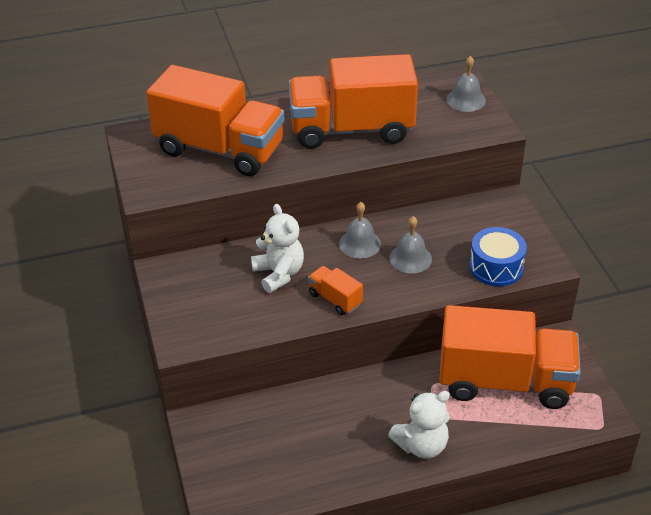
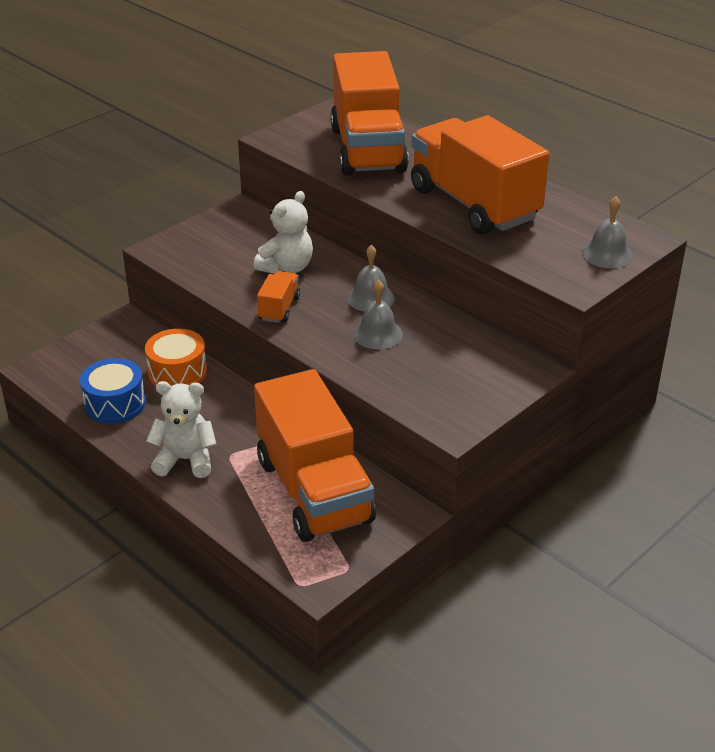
camera: 60 degrees right, 5 degrees down
white teddy bear [388,391,450,459] -> white teddy bear turned 150 degrees clockwise [147,381,217,478]
blue drum [469,227,527,286] -> blue drum moved to [80,358,146,424]
none -> orange drum [145,329,207,386]

